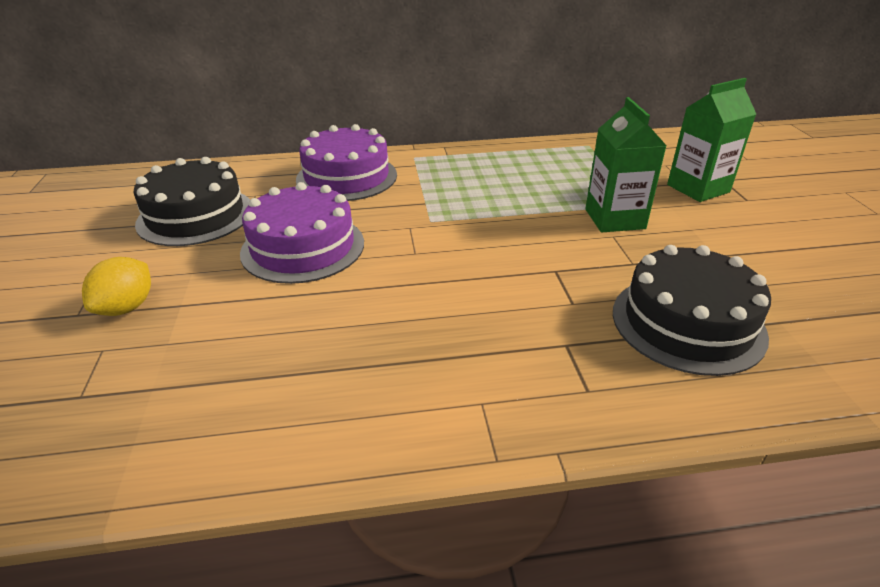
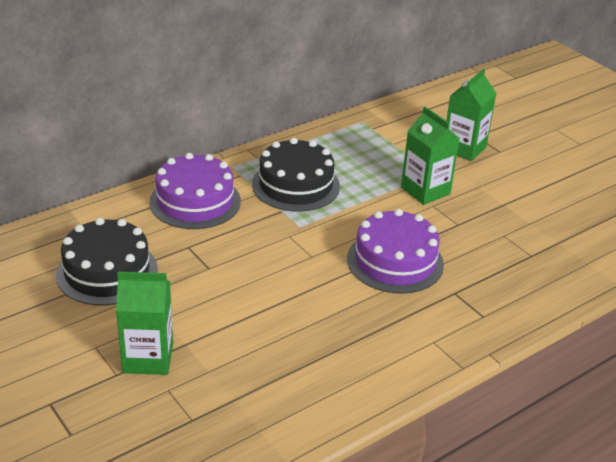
camera: 30 degrees left, 0 degrees up
yellow lemon [82,257,151,316] -> green carton [116,272,173,375]
purple cake [240,182,364,284] -> purple cake moved to [347,209,444,294]
black cake [613,245,771,376] -> black cake moved to [252,138,340,212]

